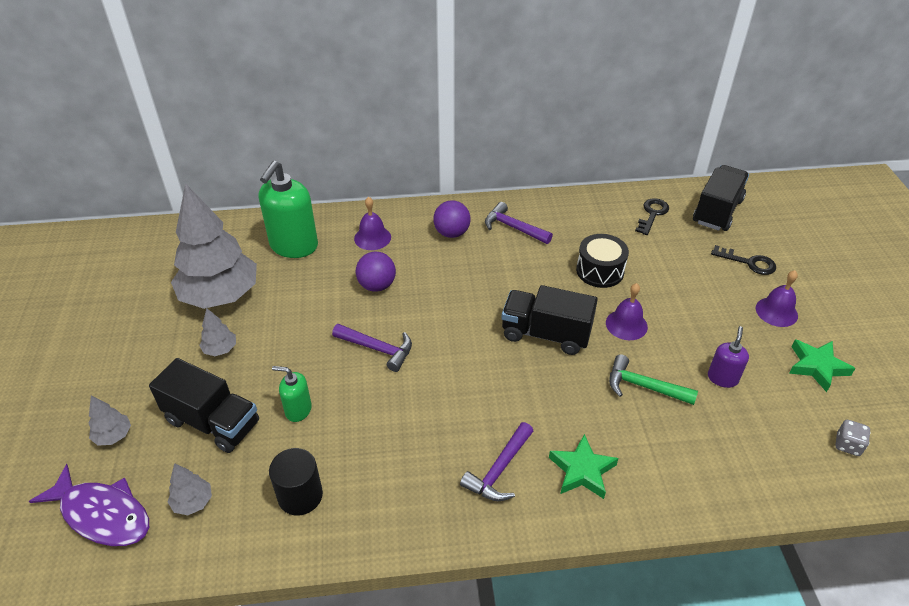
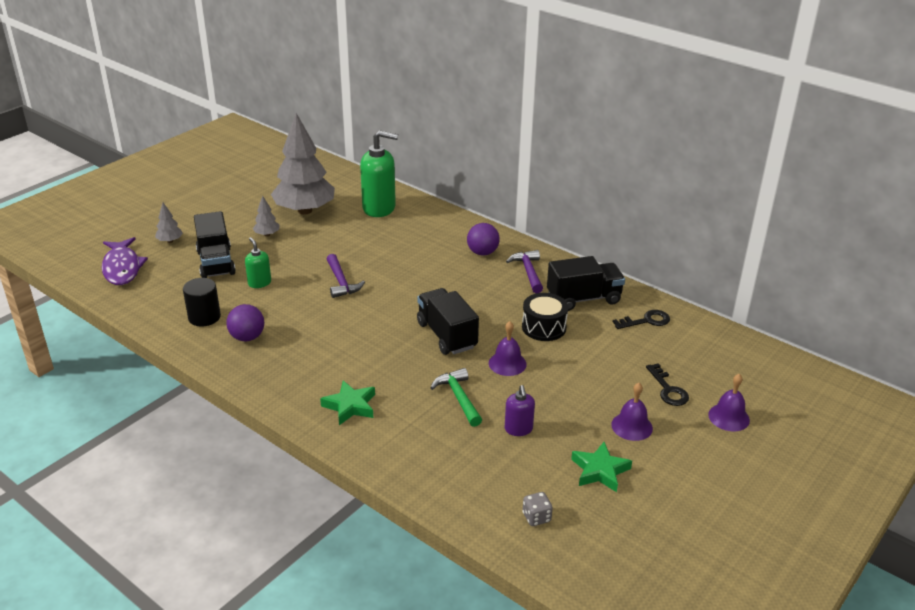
camera: 45 degrees right, 10 degrees down
grey tree [168,463,212,515] -> none
green soap dispenser [259,161,318,258] -> green soap dispenser turned 150 degrees counterclockwise [360,130,398,217]
purple bell [354,197,391,250] -> purple bell moved to [708,374,750,431]
purple ball [356,252,396,291] -> purple ball moved to [226,304,264,341]
purple hammer [460,422,533,501] -> none
black truck [693,165,749,231] -> black truck moved to [547,256,625,311]
purple soap dispenser [708,326,749,388] -> purple soap dispenser turned 105 degrees clockwise [505,385,535,436]

